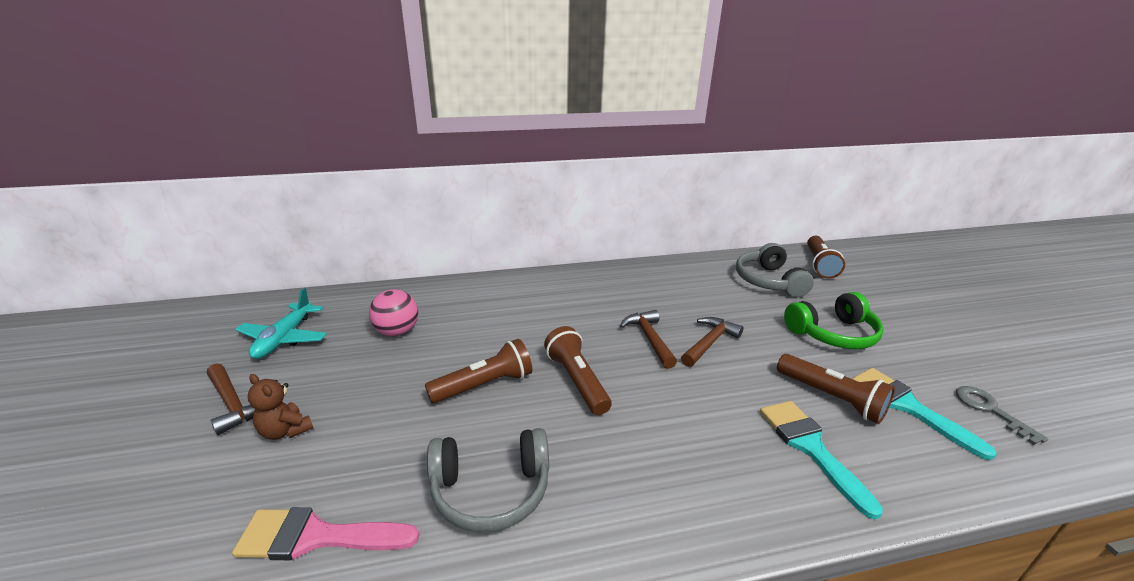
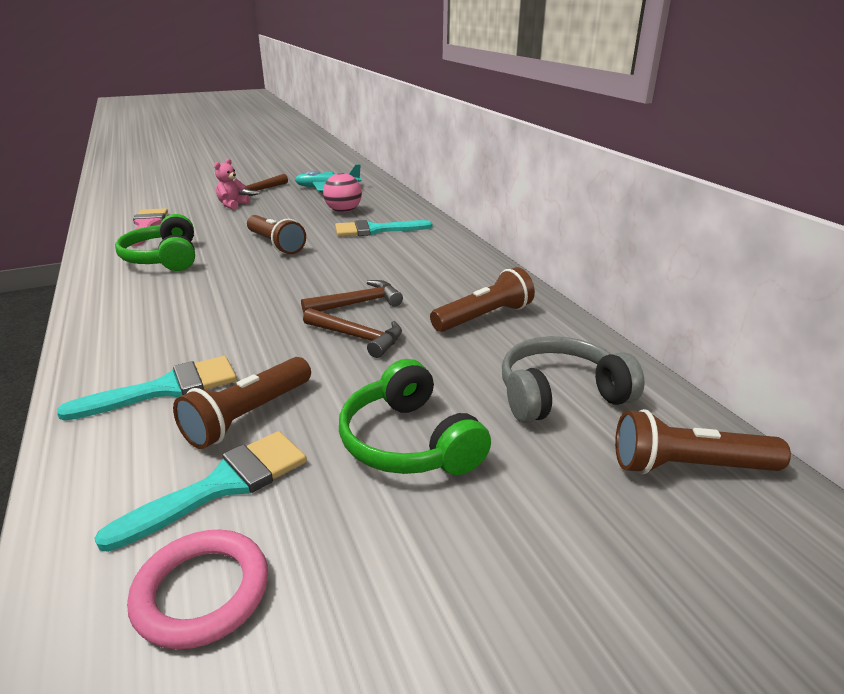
camera: 80 degrees right, 0 degrees up
brown teddy bear [248,374,313,440] -> pink teddy bear [214,159,250,210]
grey headphones [427,428,549,532] -> green headphones [115,214,195,271]
brown flashlight [544,326,611,415] -> brown flashlight moved to [430,267,535,332]
grey key [956,386,1048,445] -> pink ring [127,530,268,649]
none -> turquoise brush [335,220,433,237]

